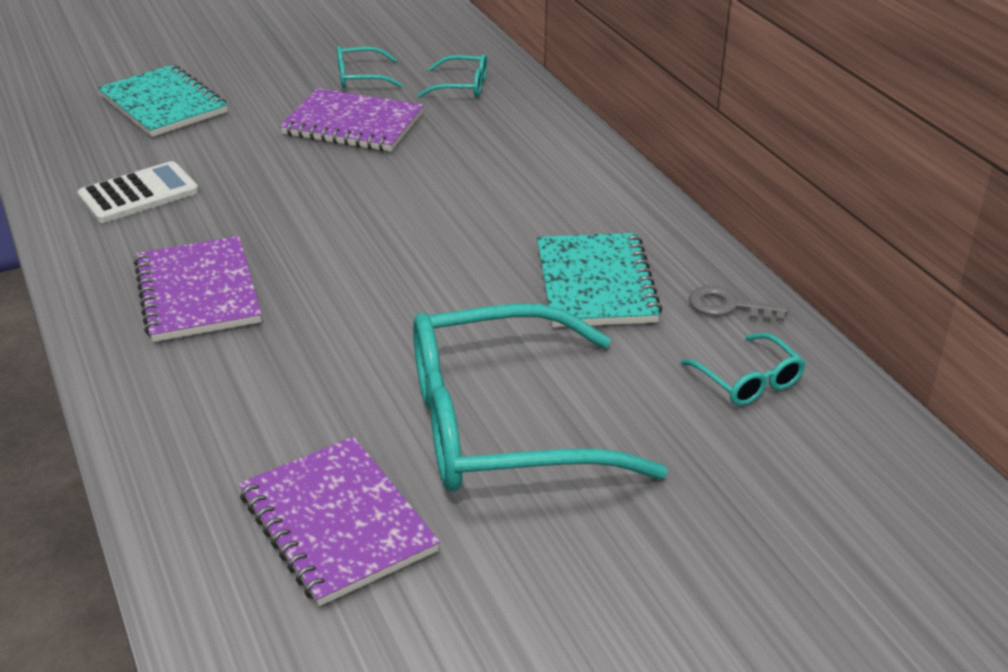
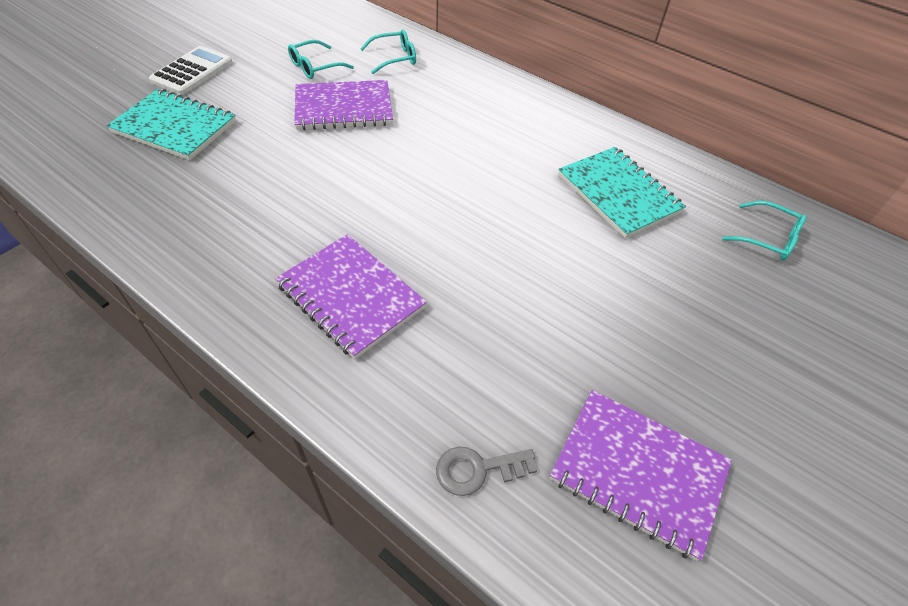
camera: 30 degrees left, 15 degrees up
white calculator [77,161,199,223] -> white calculator moved to [149,46,232,95]
turquoise glasses [413,304,668,492] -> none
grey key [689,285,789,322] -> grey key moved to [436,447,537,496]

